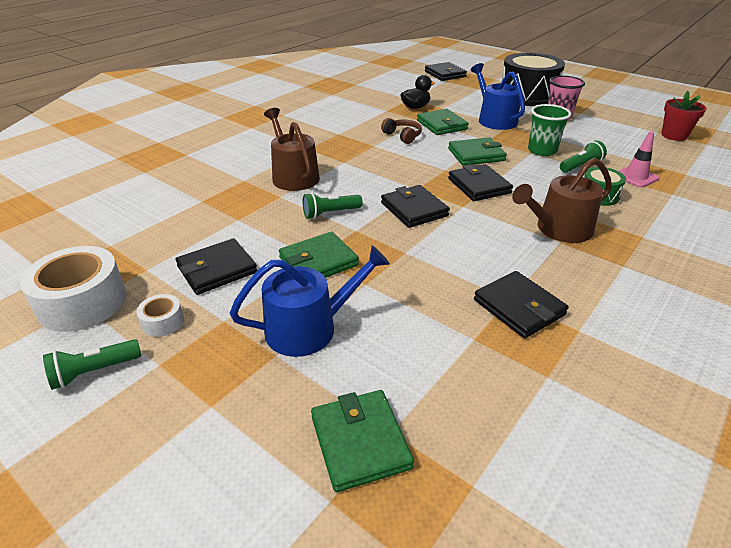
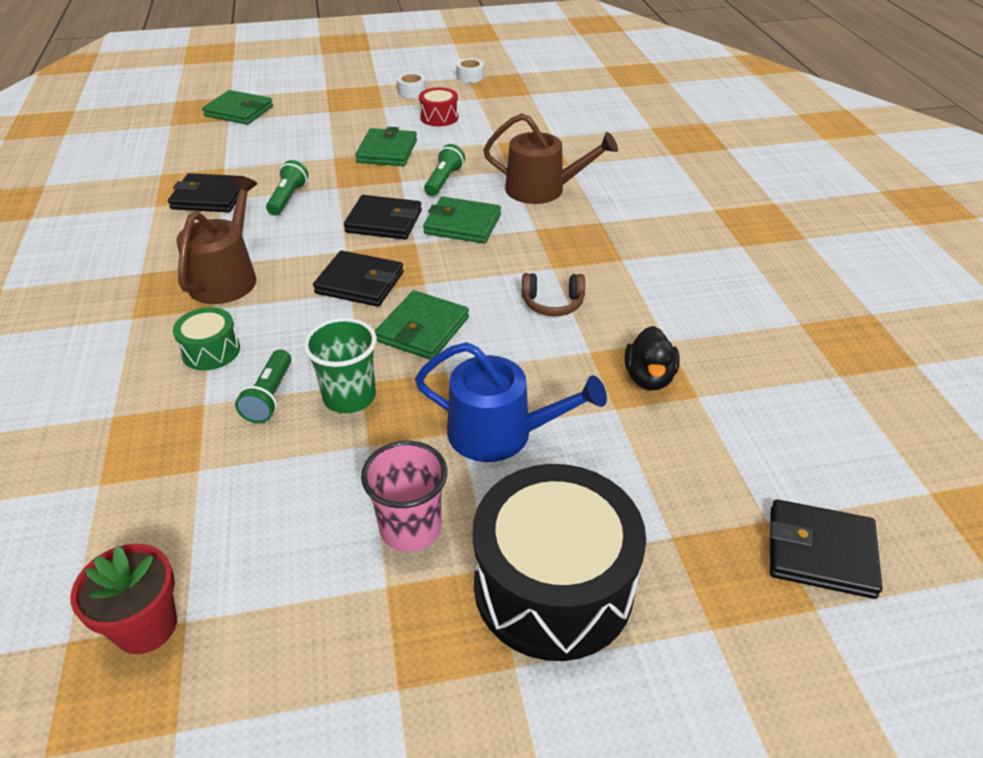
camera: 130 degrees right, 5 degrees up
white tape [20,246,127,332] -> white tape [456,58,484,83], size x0.47
green flashlight [43,339,141,390] -> green flashlight moved to [266,160,308,215]
black wallet [176,238,257,295] -> red drum [419,87,458,126]
blue watering can [230,246,390,357] -> none
green wallet [417,109,469,135] -> green wallet moved to [423,197,501,244]
pink traffic cone [619,131,659,188] -> none

